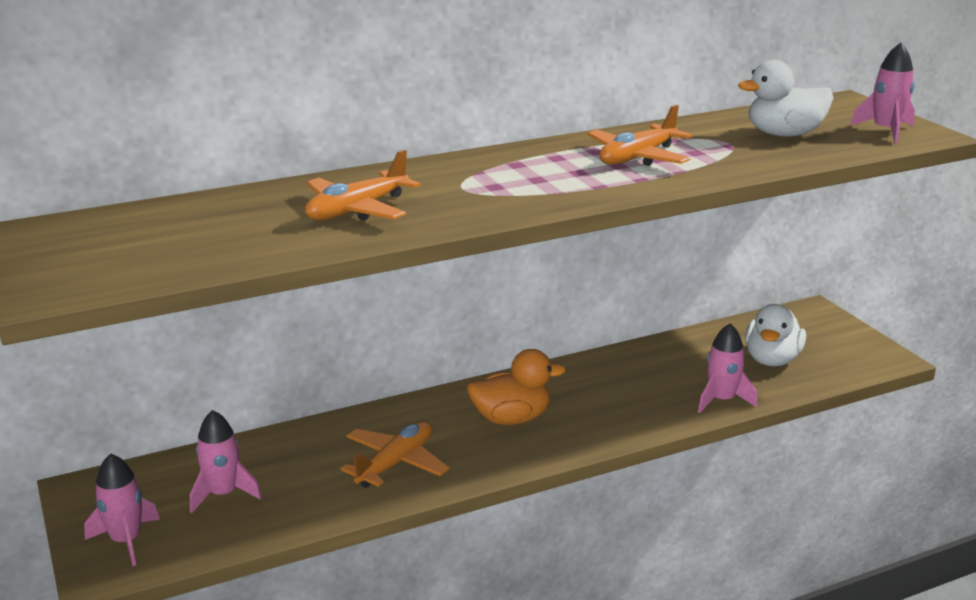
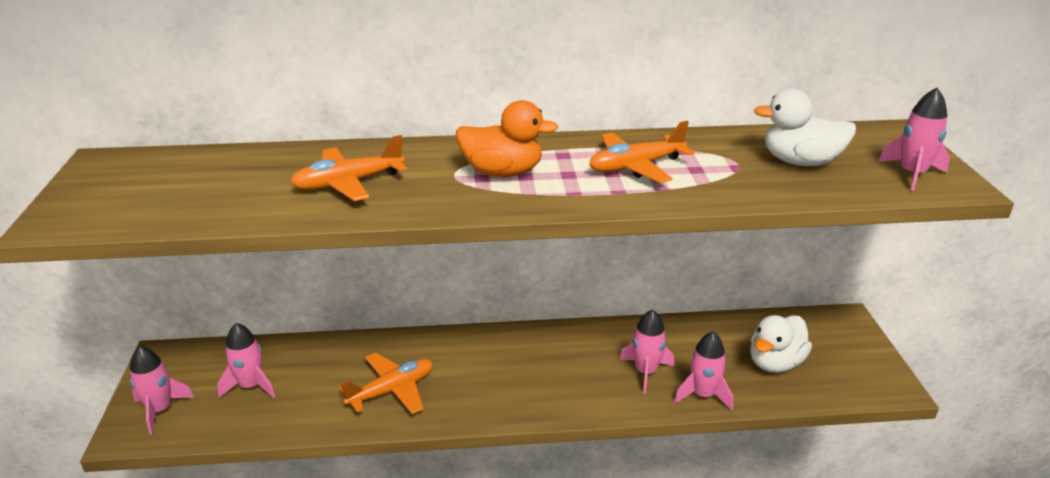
camera: 20 degrees right, 5 degrees up
orange duck [467,349,566,425] -> orange duck moved to [456,100,559,177]
none -> pink rocket [620,309,674,394]

